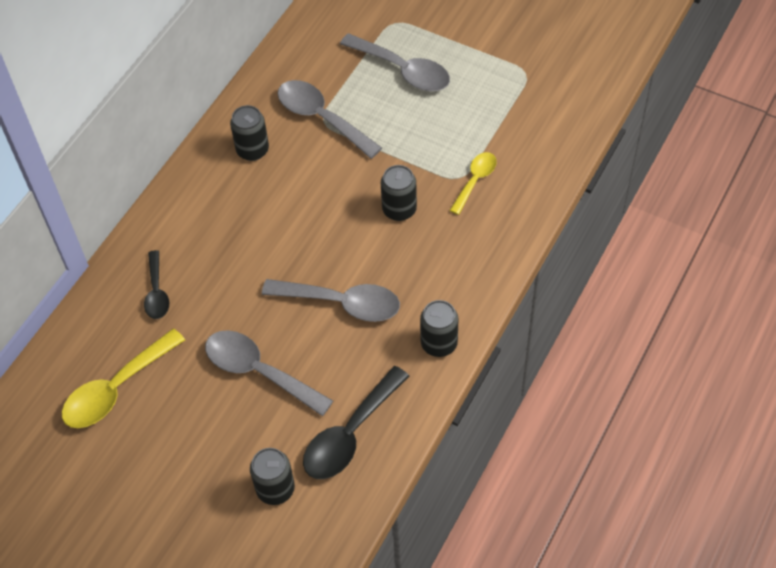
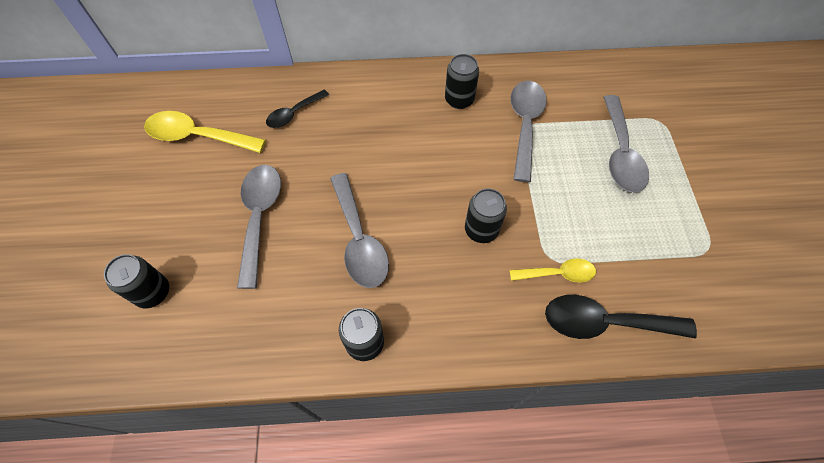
camera: 55 degrees right, 5 degrees up
black spoon [303,366,409,479] -> black spoon moved to [545,295,697,339]

